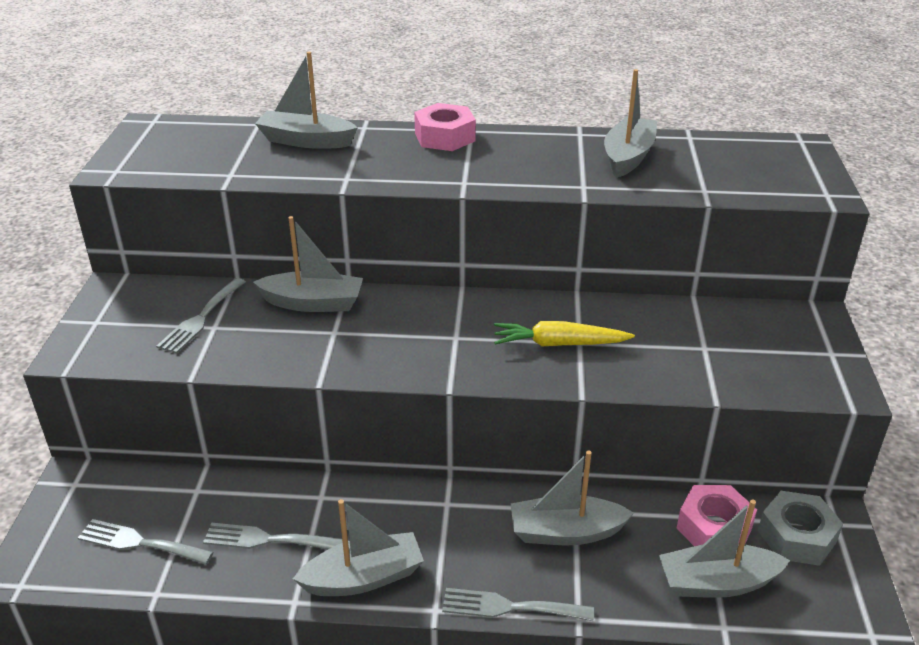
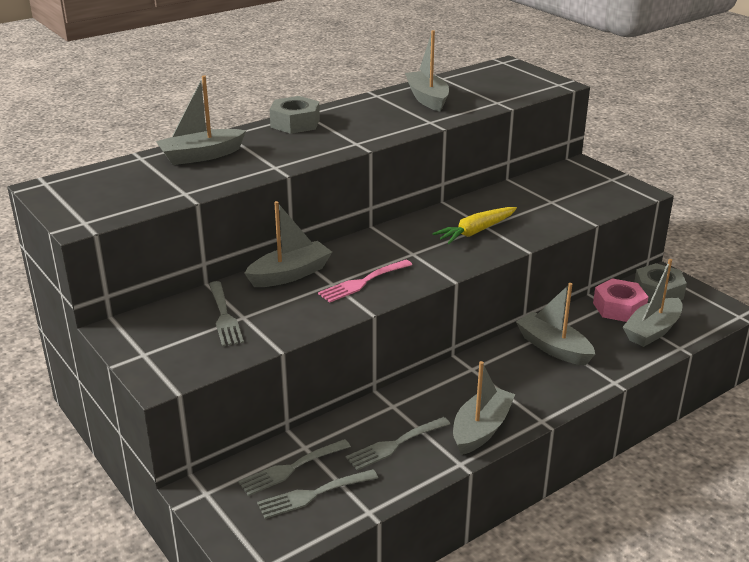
camera: 40 degrees left, 5 degrees down
pink nut [414,103,476,151] -> grey nut [269,96,320,134]
grey fork [442,588,594,621] -> grey fork moved to [238,439,351,496]
grey boat [511,451,634,545] -> grey boat turned 90 degrees clockwise [516,283,595,365]
none -> pink fork [318,260,412,303]

